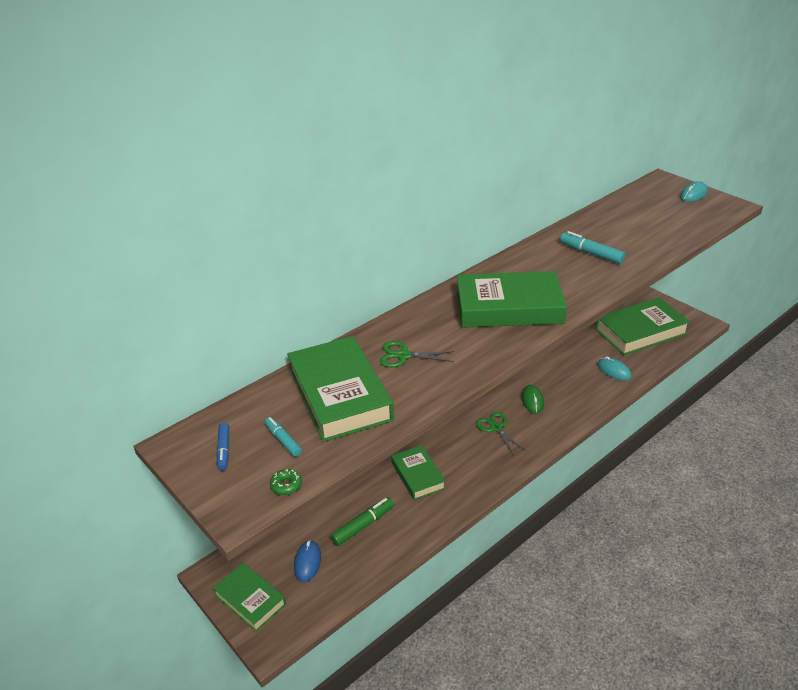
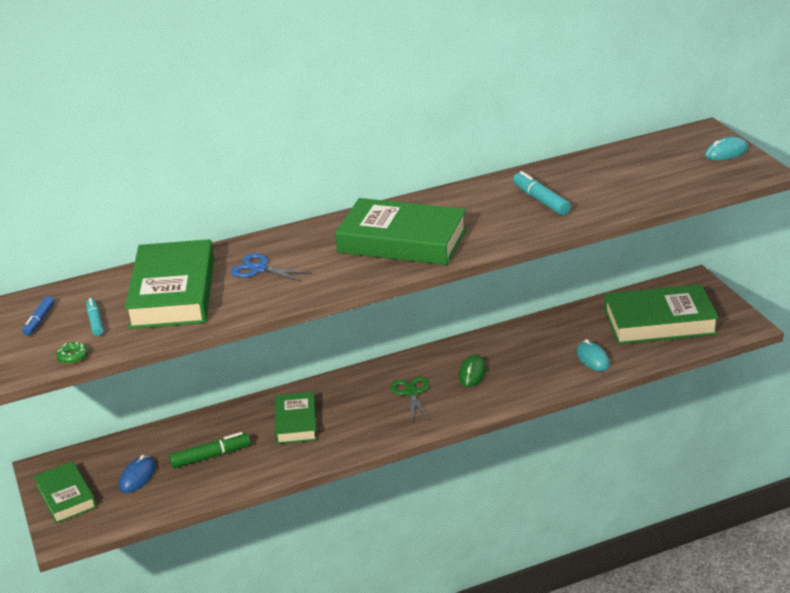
camera: 20 degrees right, 5 degrees down
green scissors [380,341,455,367] -> blue scissors [231,253,311,282]

